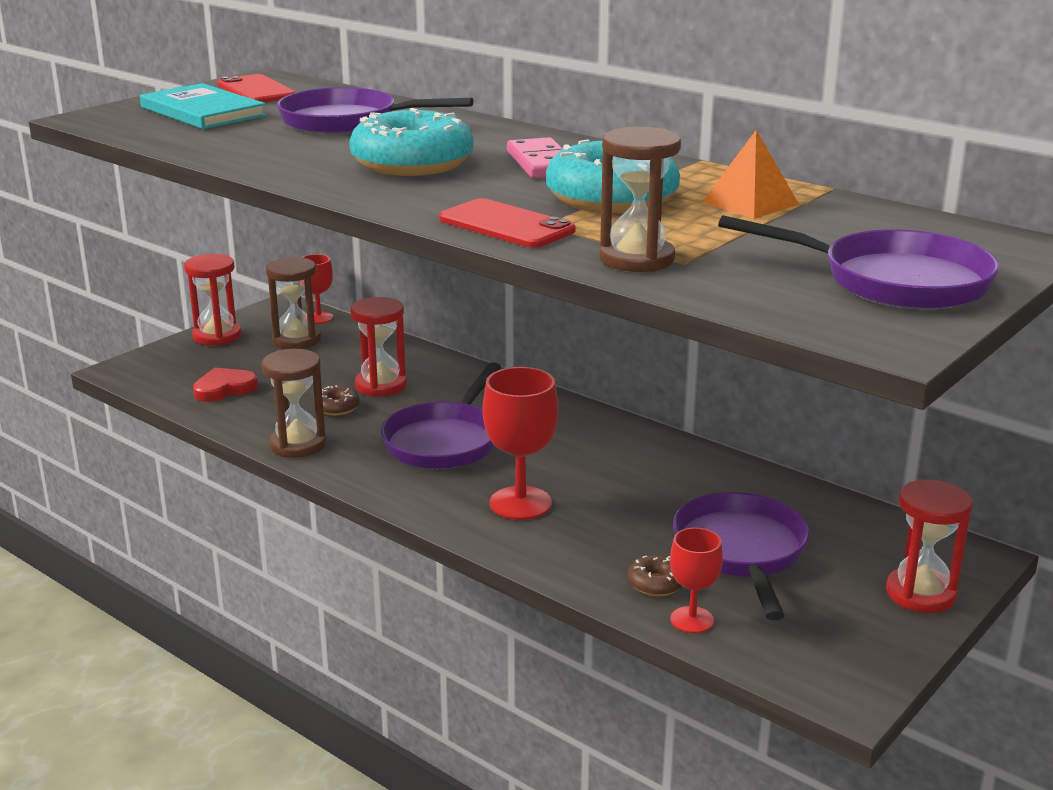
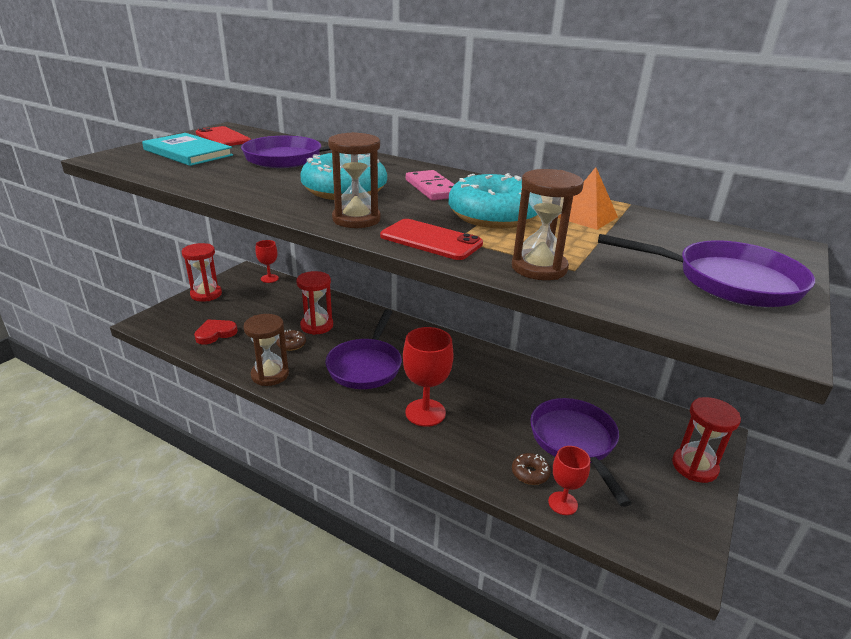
camera: 10 degrees left, 5 degrees up
brown hourglass [266,257,321,349] -> brown hourglass moved to [328,132,381,228]

